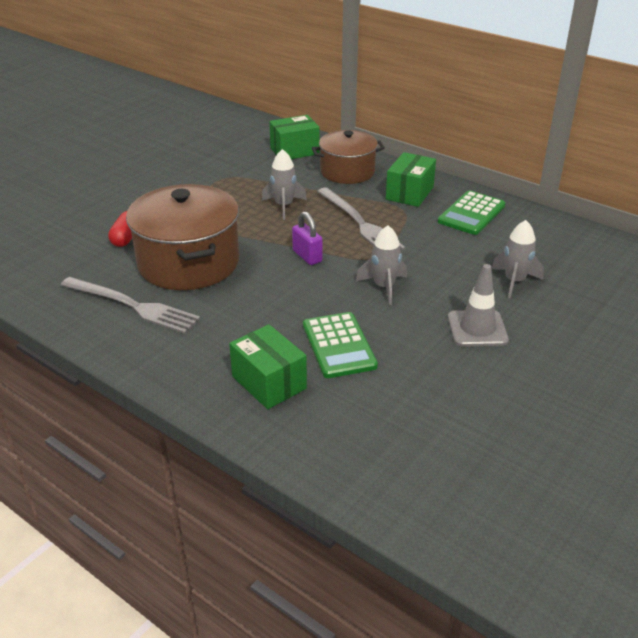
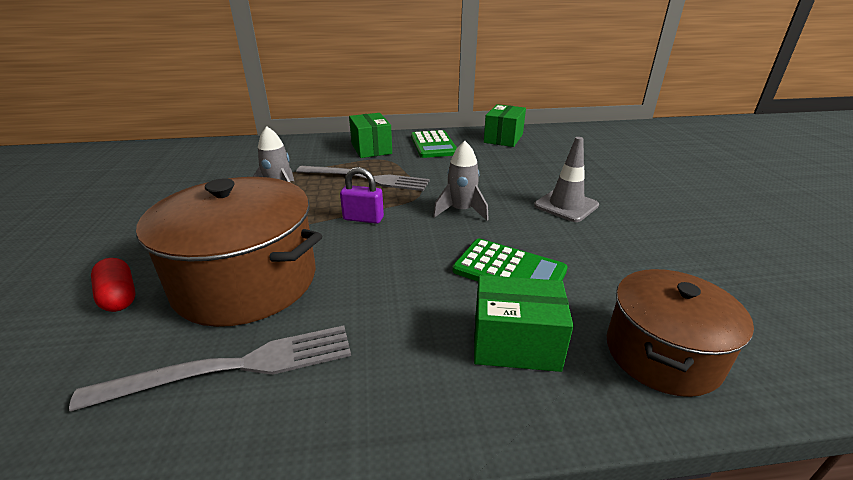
camera: 45 degrees left, 5 degrees down
green box [269,115,320,159] -> green box moved to [484,104,526,147]
brown pot [312,130,385,184] -> brown pot moved to [607,269,754,397]
grey rocket [491,220,544,298] -> none

